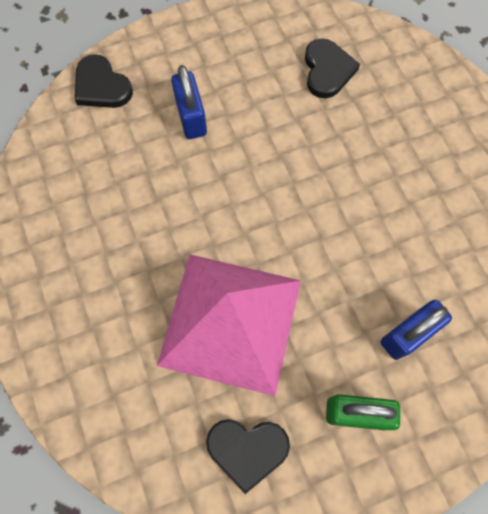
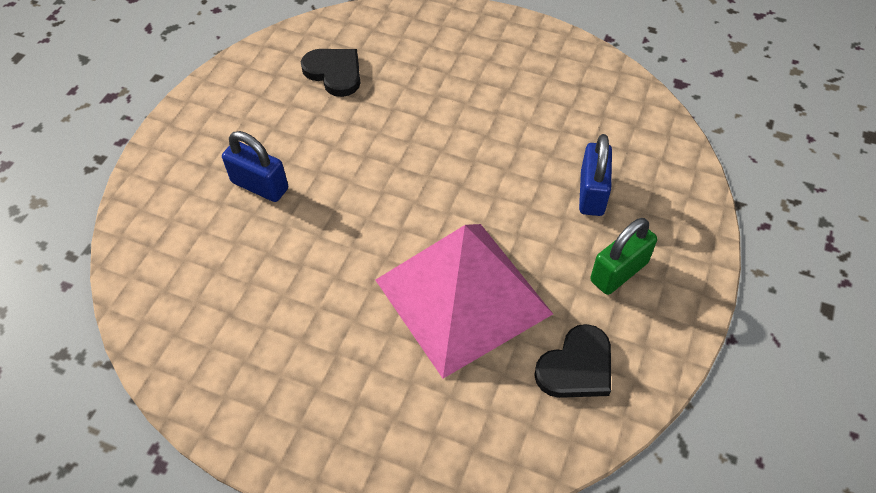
camera: 45 degrees left, 15 degrees down
black heart [75,54,133,108] -> none

